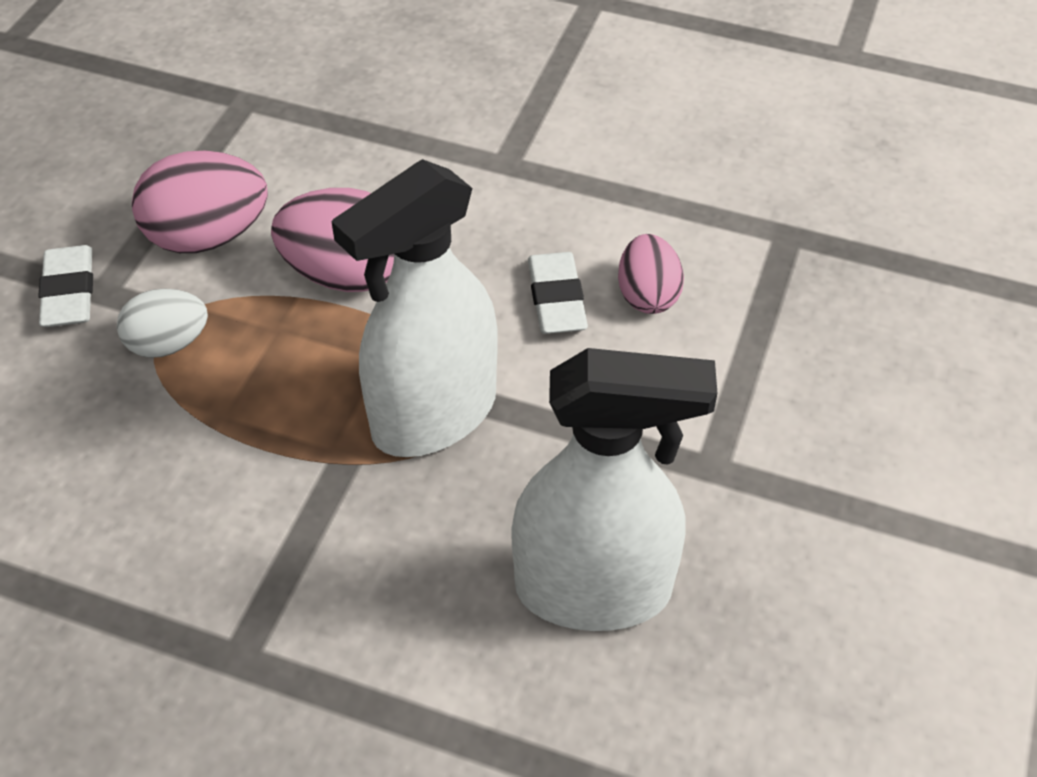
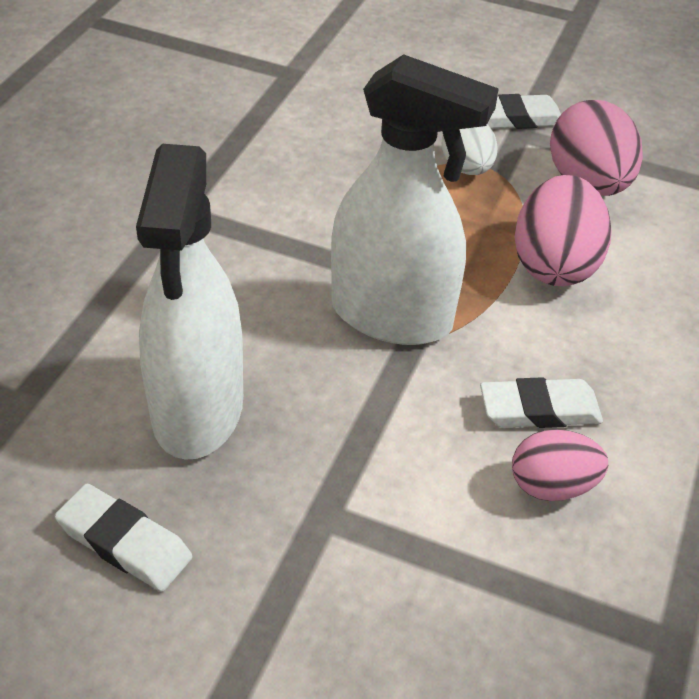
camera: 90 degrees right, 5 degrees down
white spray bottle [331,159,498,457] -> white spray bottle turned 150 degrees clockwise [331,54,499,345]
none -> white eraser [55,483,192,592]

